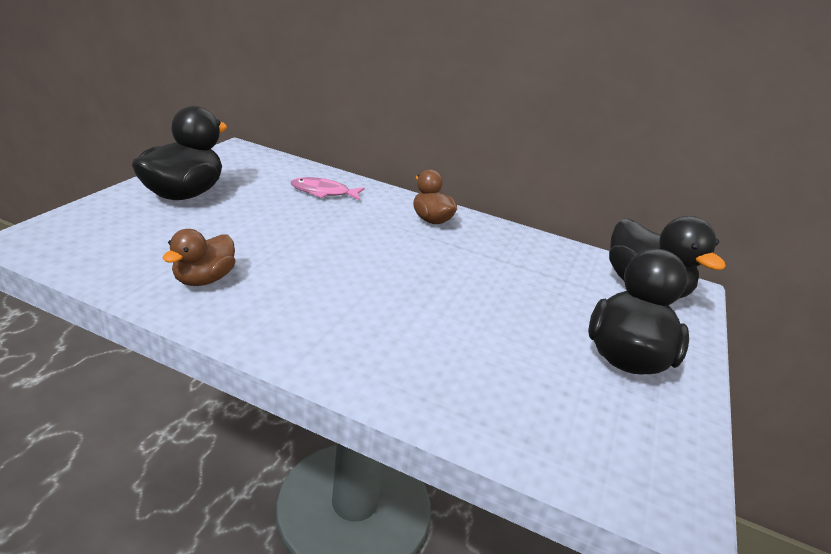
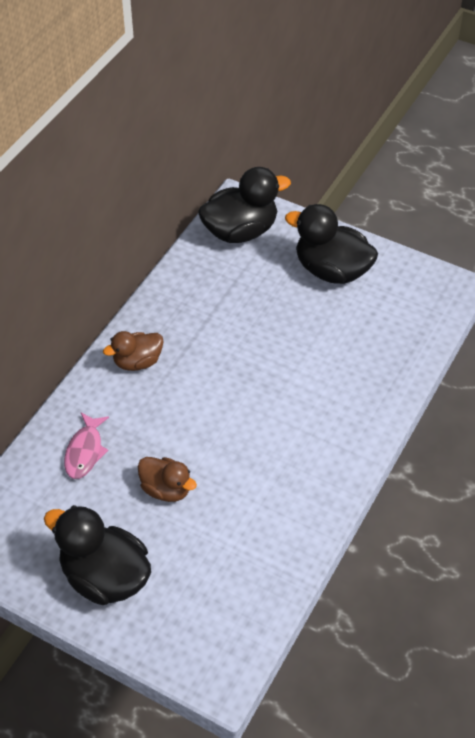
camera: 80 degrees left, 20 degrees up
brown duck [162,229,235,286] -> brown duck moved to [138,457,197,502]

